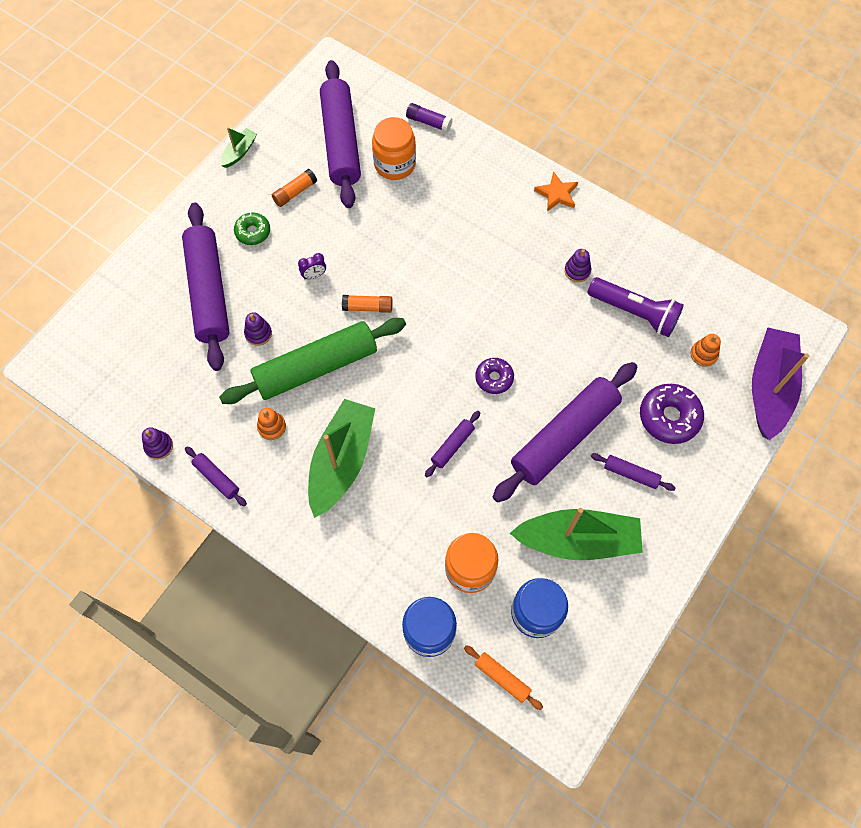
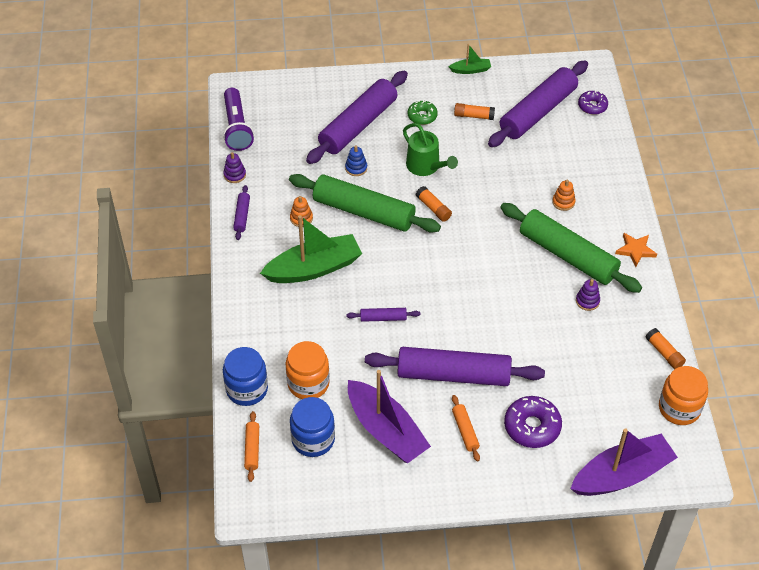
camera: 50 degrees right, 15 degrees down
purple stacking toy [244,312,272,346] -> blue stacking toy [345,145,367,176]
purple clock [298,253,326,279] -> green watering can [403,123,458,176]
orange jar [372,117,416,180] -> orange jar moved to [659,366,708,425]
purple glue stick [406,103,453,132] -> none
purple donut [475,358,514,394] -> purple donut moved to [578,91,608,115]
green boat [510,508,643,560] -> purple boat [348,370,431,463]
purple flashlight [587,277,684,337] -> purple flashlight moved to [223,88,254,151]
purple rolling pin [590,453,676,491] -> orange rolling pin [452,395,480,462]
orange stacking toy [690,334,721,367] -> orange stacking toy moved to [552,180,576,211]
none -> green rolling pin [500,203,642,293]
none -> orange glue stick [646,328,686,369]

